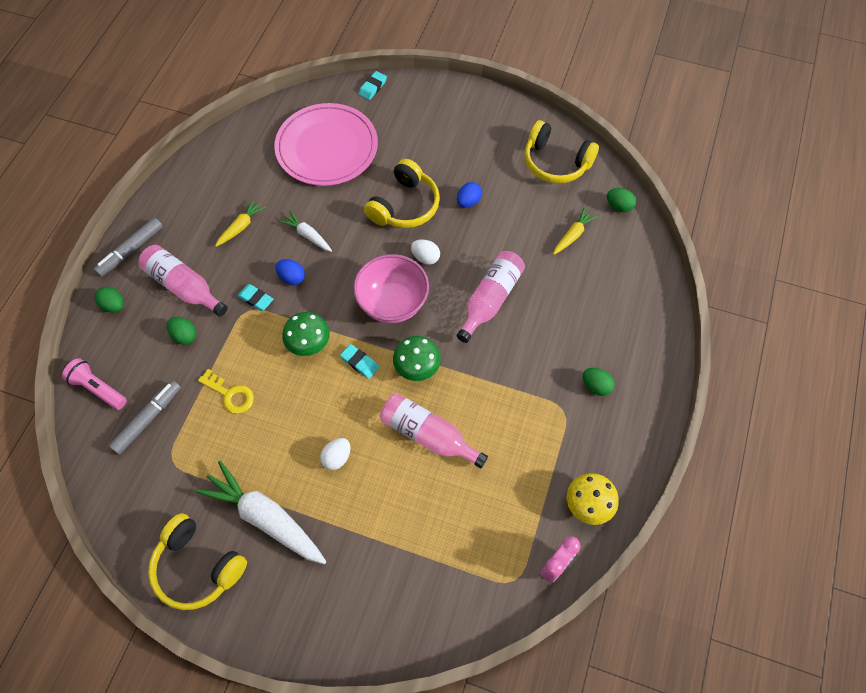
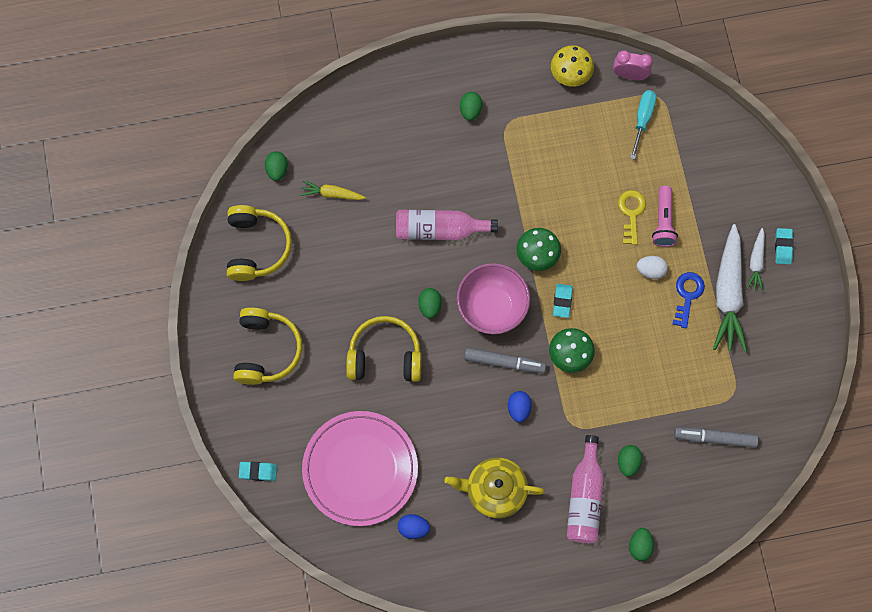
camera: 120 degrees left, 10 degrees up
pink flashlight [62,358,127,410] -> pink flashlight moved to [652,186,678,247]
grey marker [94,217,163,277] -> grey marker moved to [464,347,546,373]
yellow headphones [148,513,247,610] -> yellow headphones moved to [233,307,303,385]
yellow key [198,369,254,414] -> yellow key moved to [618,190,646,245]
yellow carrot [215,199,266,247] -> yellow teapot [444,457,545,518]
turquoise eraser [237,284,273,311] -> turquoise eraser moved to [775,228,794,265]
white carrot [279,211,332,252] -> white carrot moved to [746,228,765,292]
pink bottle [380,393,488,469] -> none
white egg [411,239,440,265] -> green egg [418,288,442,319]
blue egg [457,182,482,208] -> blue egg moved to [398,514,430,539]
none -> turquoise screwdriver [630,90,656,160]
none -> blue key [673,272,705,328]

